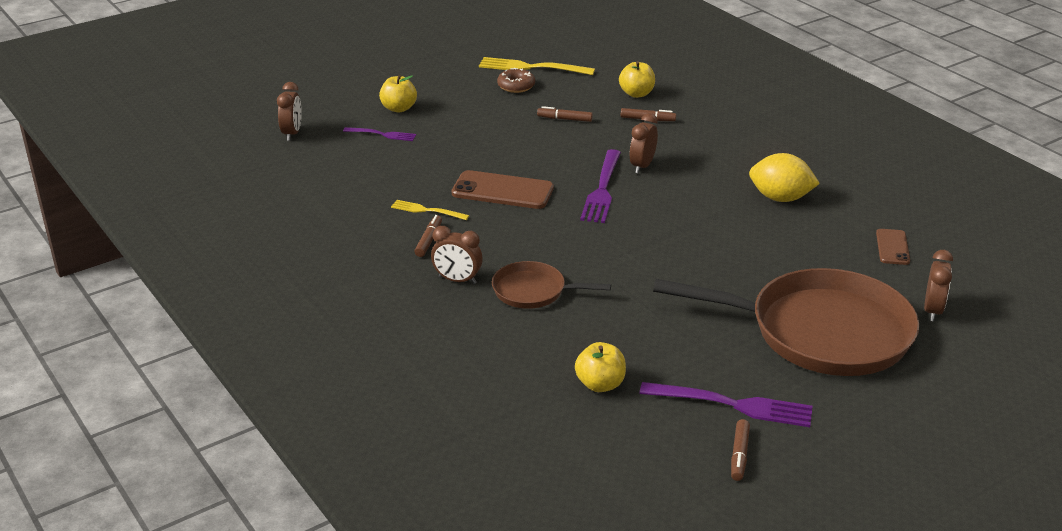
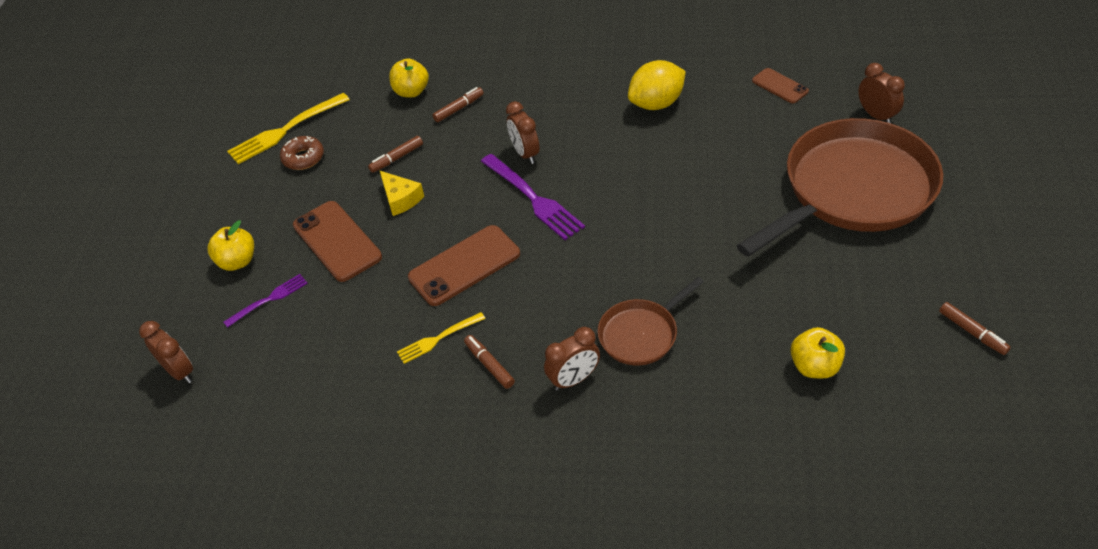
camera: 45 degrees left, 15 degrees up
purple fork [639,382,813,427] -> none
none -> brown phone [293,201,382,282]
none -> yellow cheese [380,171,424,216]

